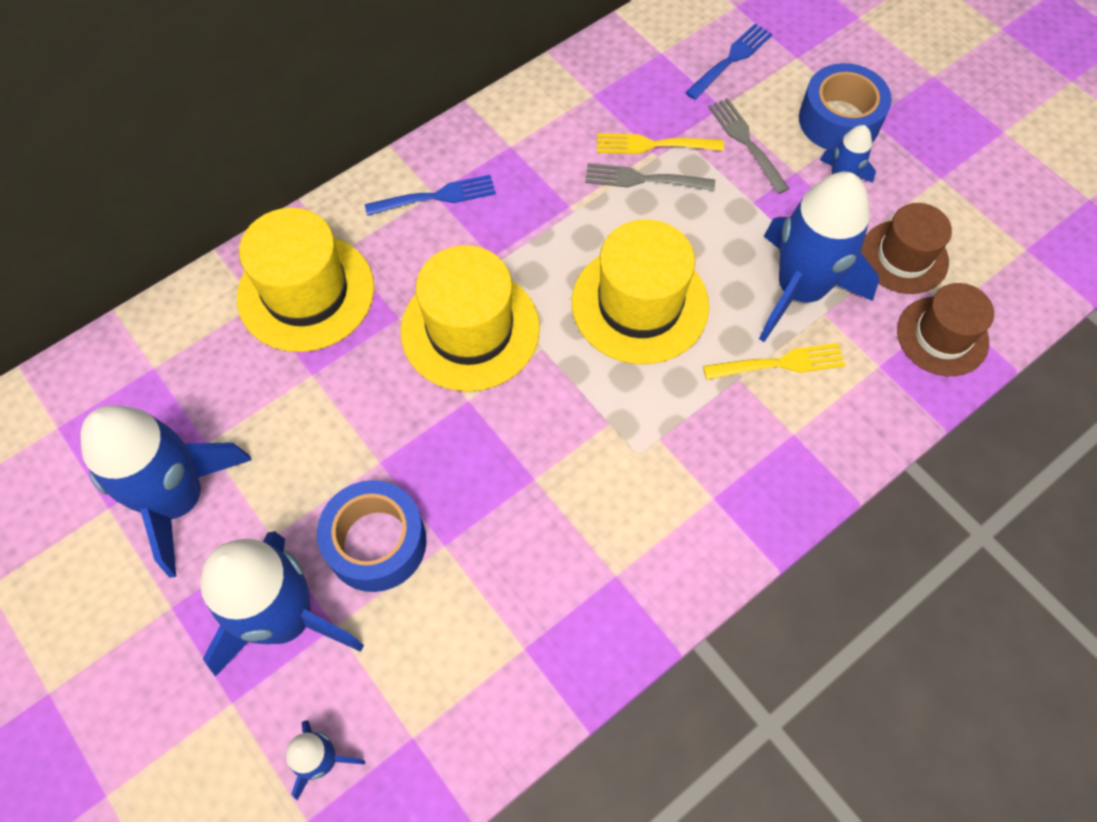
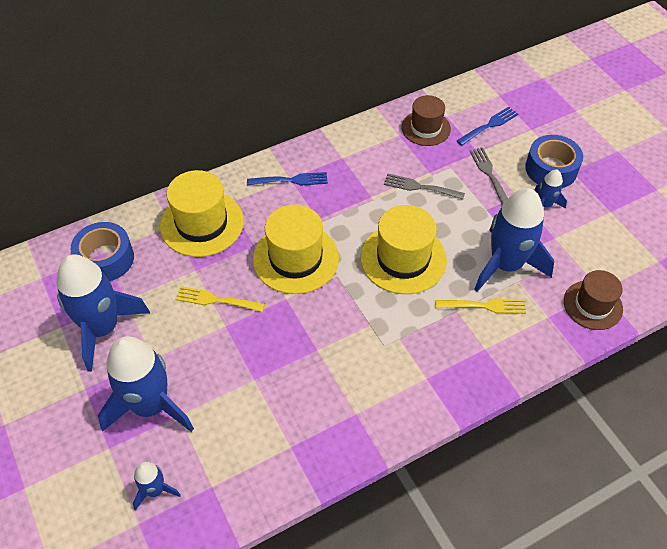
camera: 10 degrees right, 10 degrees down
blue tape [317,480,427,592] -> blue tape moved to [71,222,134,281]
yellow fork [597,133,724,154] -> yellow fork moved to [175,286,265,312]
brown hat [861,203,952,294] -> brown hat moved to [401,95,451,146]

